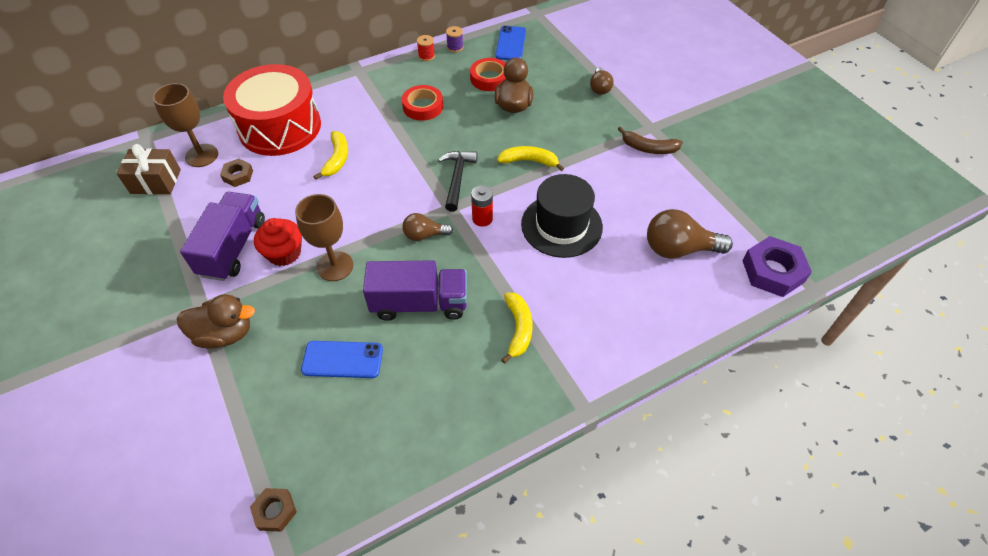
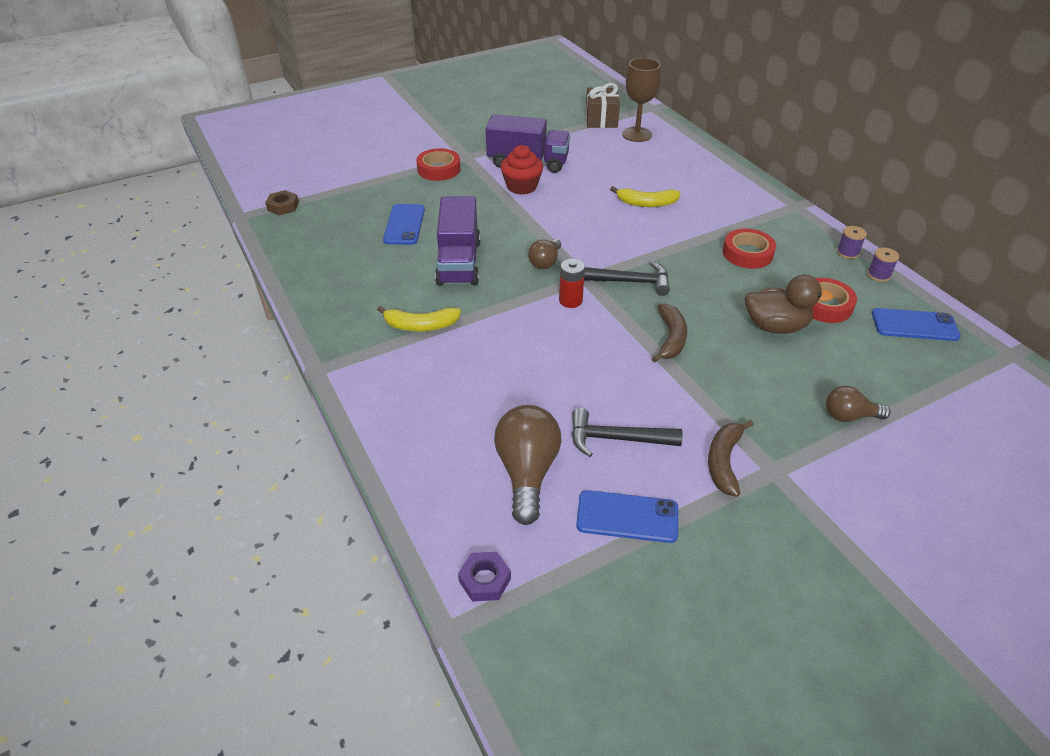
camera: 90 degrees right, 10 degrees down
brown duck [177,294,255,349] -> red tape [416,148,460,181]
brown nut [220,159,253,187] -> none
red drum [223,64,321,156] -> none
brown goblet [295,194,353,281] -> none
brown light bulb [402,213,453,241] -> brown light bulb turned 150 degrees counterclockwise [528,239,561,269]
red spool [417,35,435,61] -> purple spool [837,226,867,259]
yellow banana [497,146,564,171] -> brown banana [652,303,687,363]
black hat [521,174,603,258] -> none
purple nut [742,236,812,297] -> purple nut [458,552,511,602], size x0.56
none -> black hammer [571,408,683,457]
none -> blue phone [576,490,678,543]

